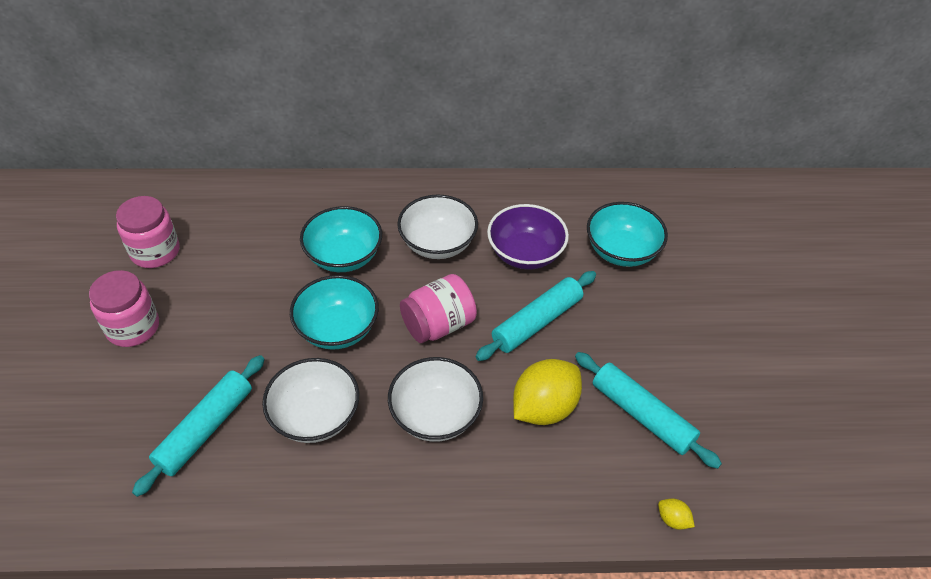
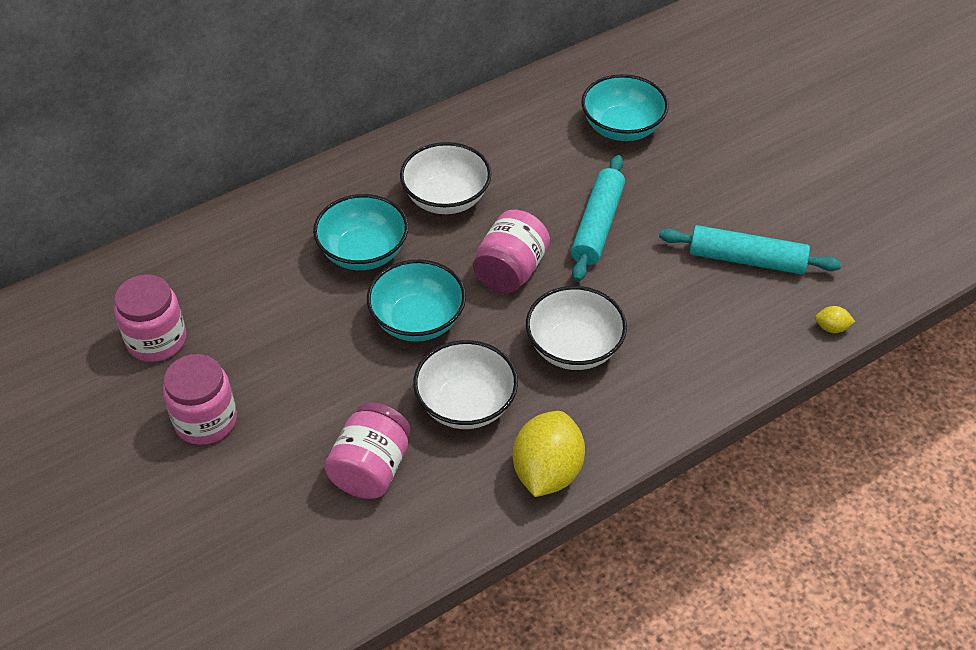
camera: 30 degrees left, 0 degrees up
turquoise rolling pin [132,355,264,497] -> pink jar [325,402,410,499]
purple bowl [487,204,569,270] -> none
yellow lemon [513,359,582,425] -> yellow lemon moved to [513,411,585,497]

